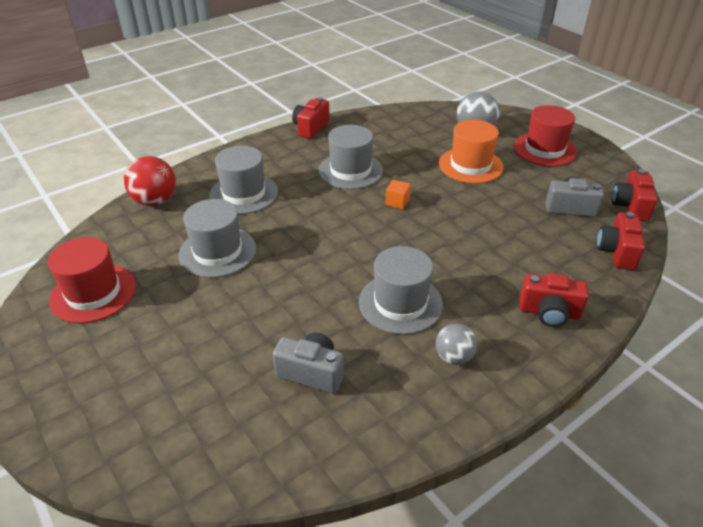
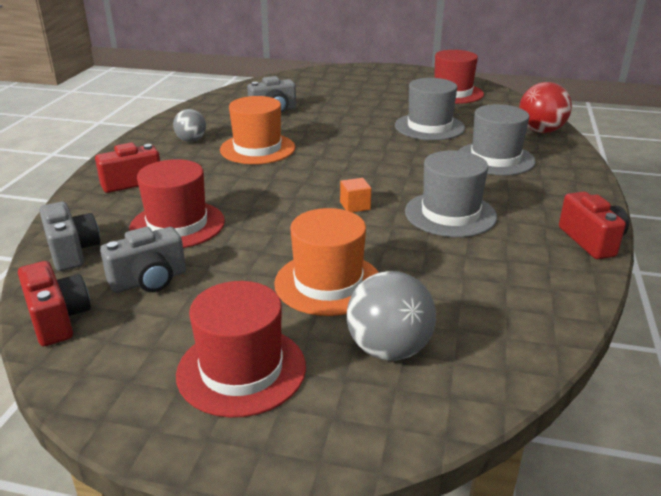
camera: 140 degrees right, 10 degrees down
grey hat [359,246,443,335] -> orange hat [220,96,295,164]
red camera [597,212,645,270] -> grey camera [39,202,100,271]
none -> red hat [129,159,225,248]

